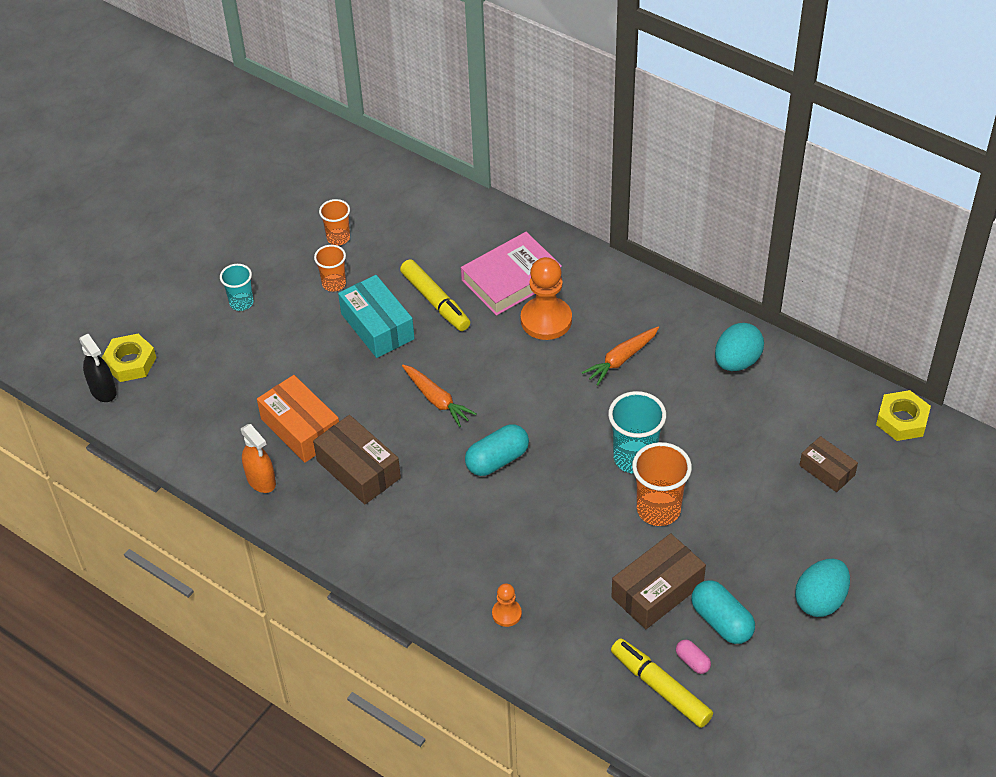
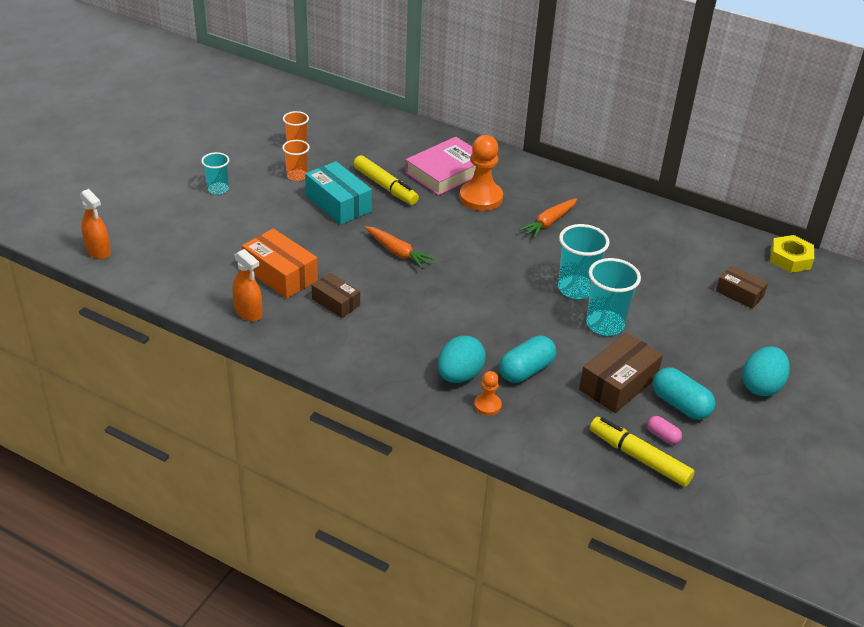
camera: 10 degrees left, 10 degrees down
black spray bottle [79,334,117,402] -> orange spray bottle [80,189,111,259]
yellow nut [102,334,157,382] -> none
brown box [313,415,401,504] -> brown box [312,273,360,318], size x0.62
turquoise capsule [465,424,529,476] -> turquoise capsule moved to [499,335,556,383]
orange cup [632,442,692,526] -> turquoise cup [586,258,641,336]
turquoise egg [715,323,764,371] -> turquoise egg moved to [438,336,486,383]

